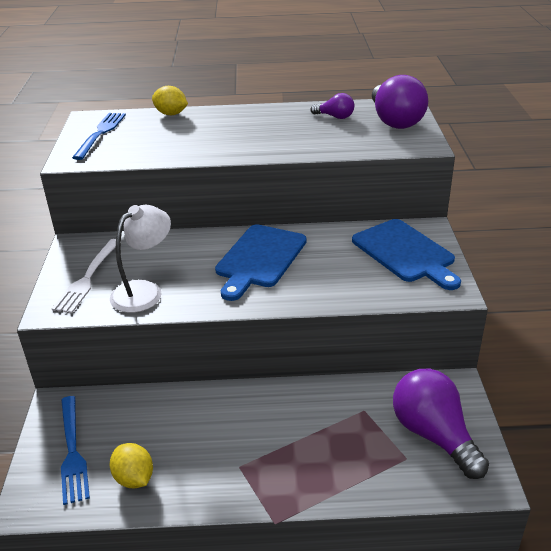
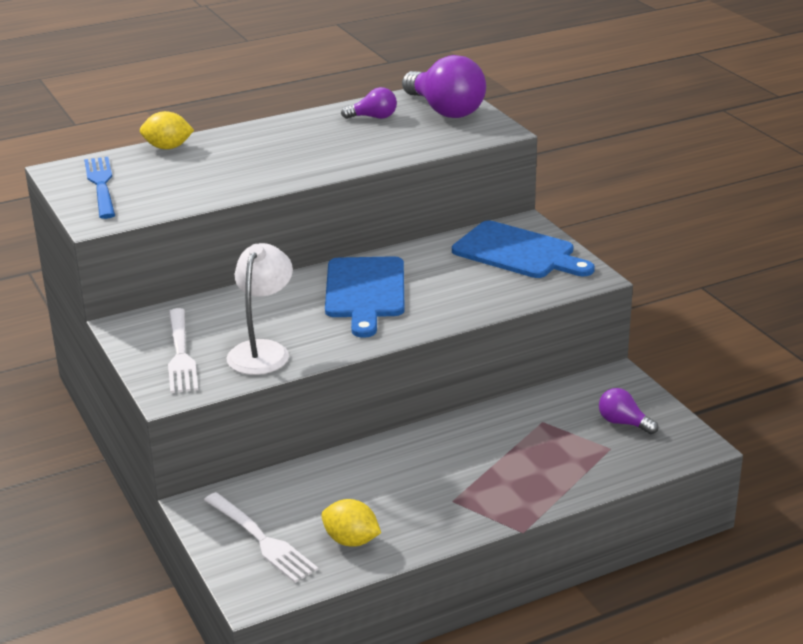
camera: 25 degrees left, 5 degrees down
blue fork [61,396,90,505] -> white fork [204,492,318,583]
purple light bulb [393,369,489,479] -> purple light bulb [599,388,658,434], size x0.50

